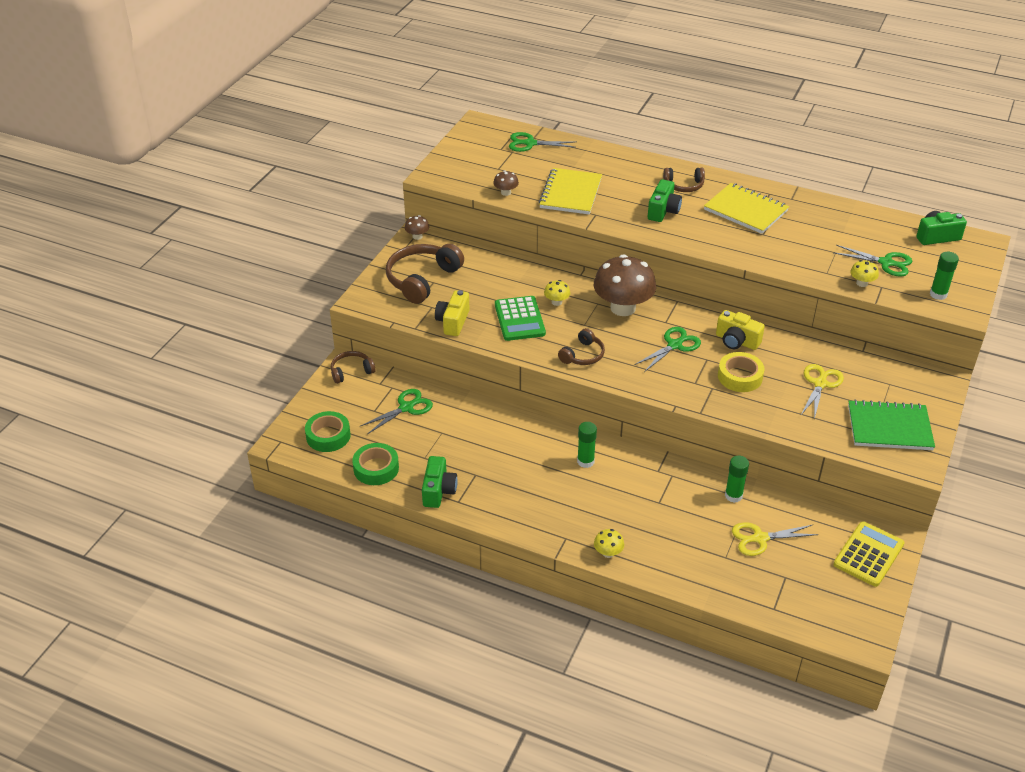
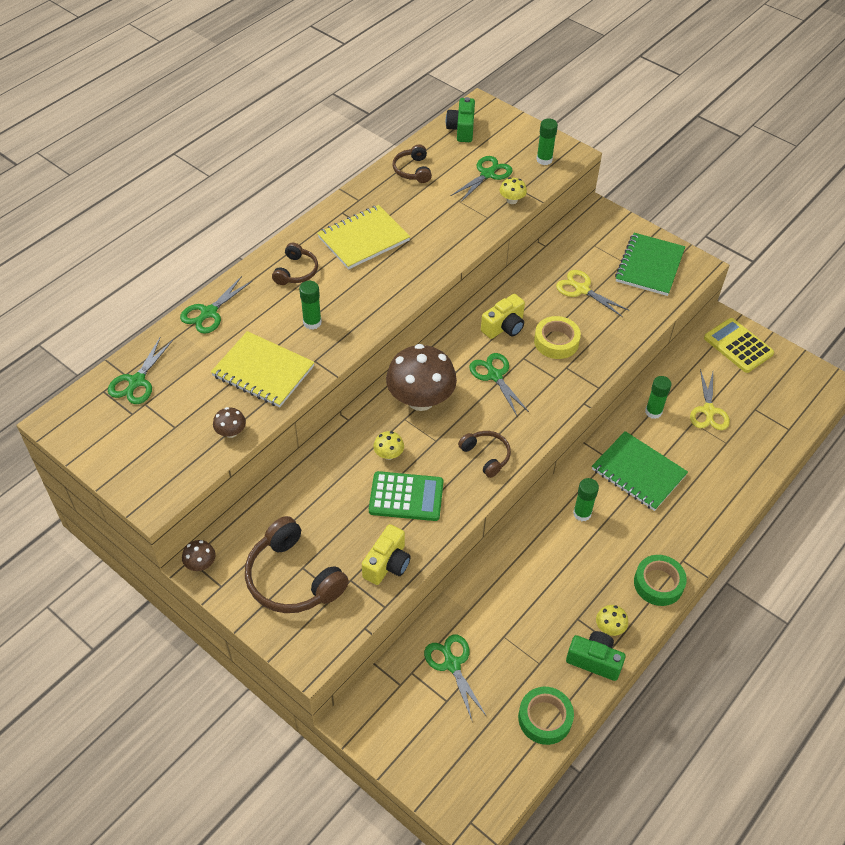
camera: 75 degrees left, 10 degrees up
green tape [305,411,350,452] -> green tape moved to [634,555,687,606]
brown headphones [331,351,375,384] -> brown headphones moved to [393,144,432,183]
yellow camera [435,290,470,336] -> yellow camera turned 90 degrees counterclockwise [362,524,411,585]
yellow mushroom [594,529,624,558] -> yellow mushroom moved to [596,605,628,636]
green camera [648,179,682,222] -> none
none -> green scissors [180,276,252,334]
none -> green glue stick [299,281,322,330]
none -> green notebook [592,431,688,511]

